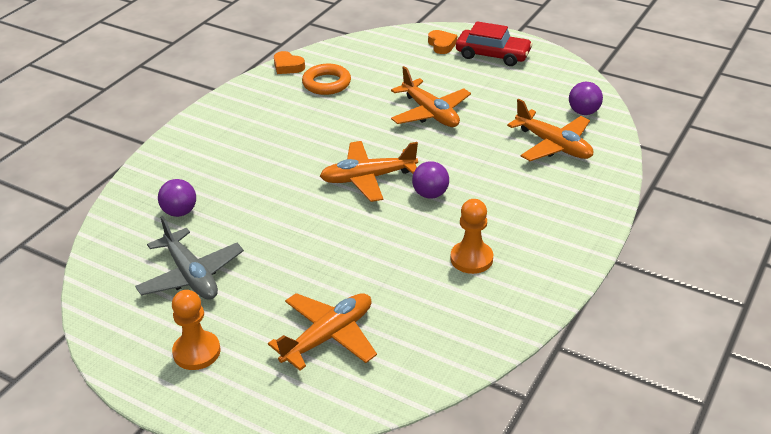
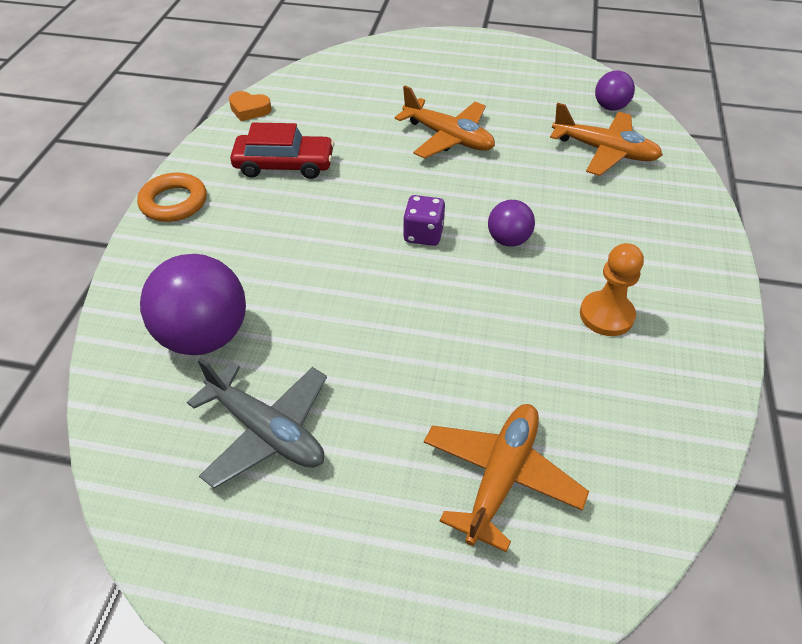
camera: 20 degrees left, 10 degrees up
purple ball [158,179,196,217] -> purple ball [140,254,246,355], size x1.87
orange pawn [172,290,220,370] -> none
orange ring [302,64,351,95] -> orange ring moved to [137,173,207,222]
orange plane [320,141,418,202] -> purple dice [403,195,445,246]
orange heart [428,30,457,54] -> none
red car [456,21,533,66] -> red car moved to [230,123,334,179]

